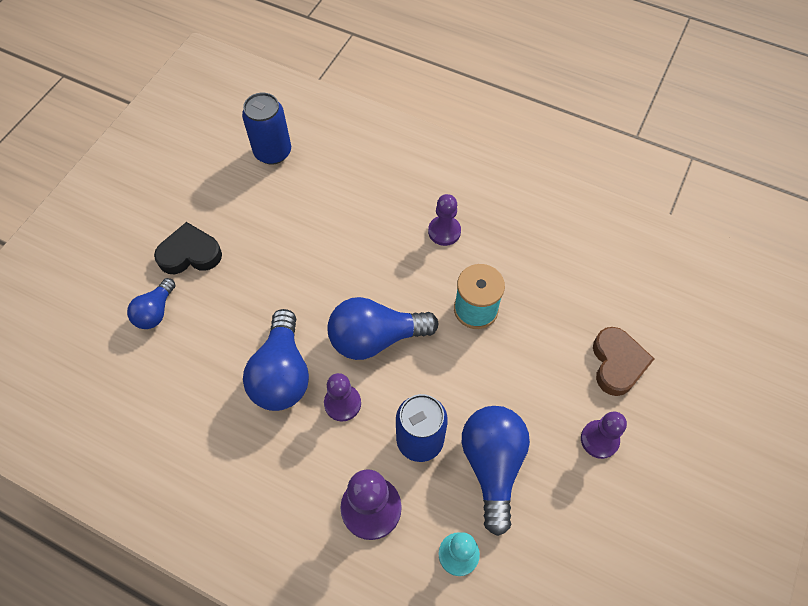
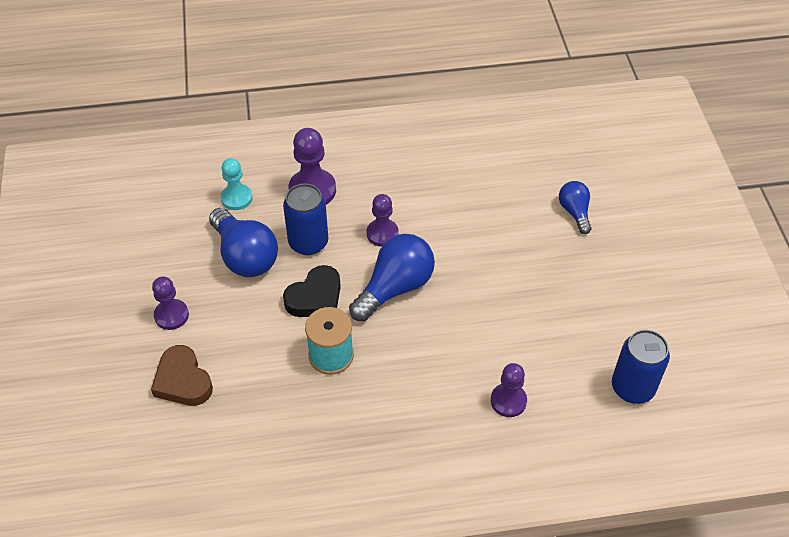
camera: 145 degrees right, 10 degrees down
black heart [154,222,222,274] -> black heart moved to [283,265,341,317]
blue light bulb [243,309,309,411] -> none
purple pawn [428,194,461,246] -> purple pawn moved to [491,363,527,417]

